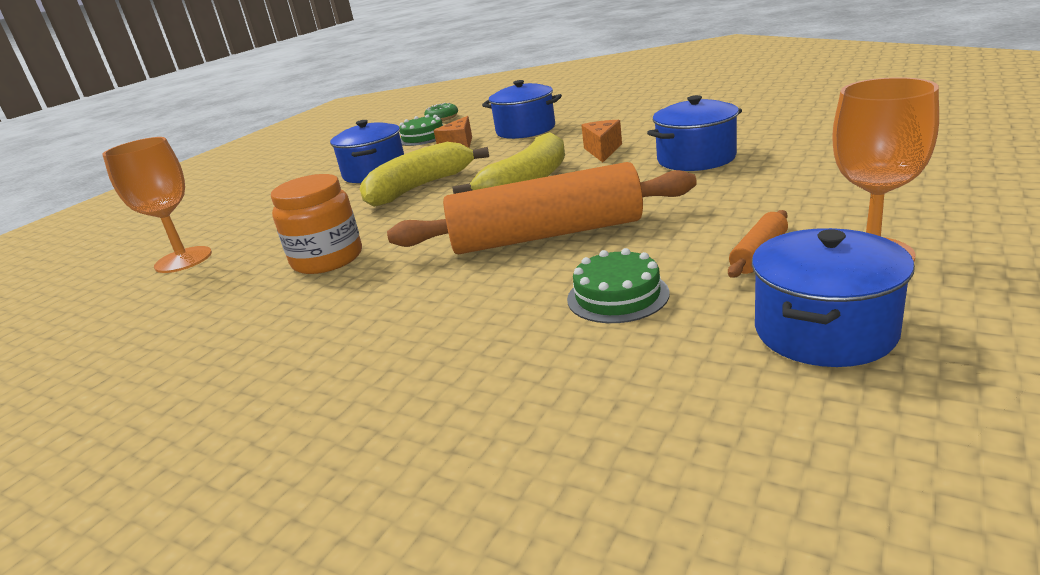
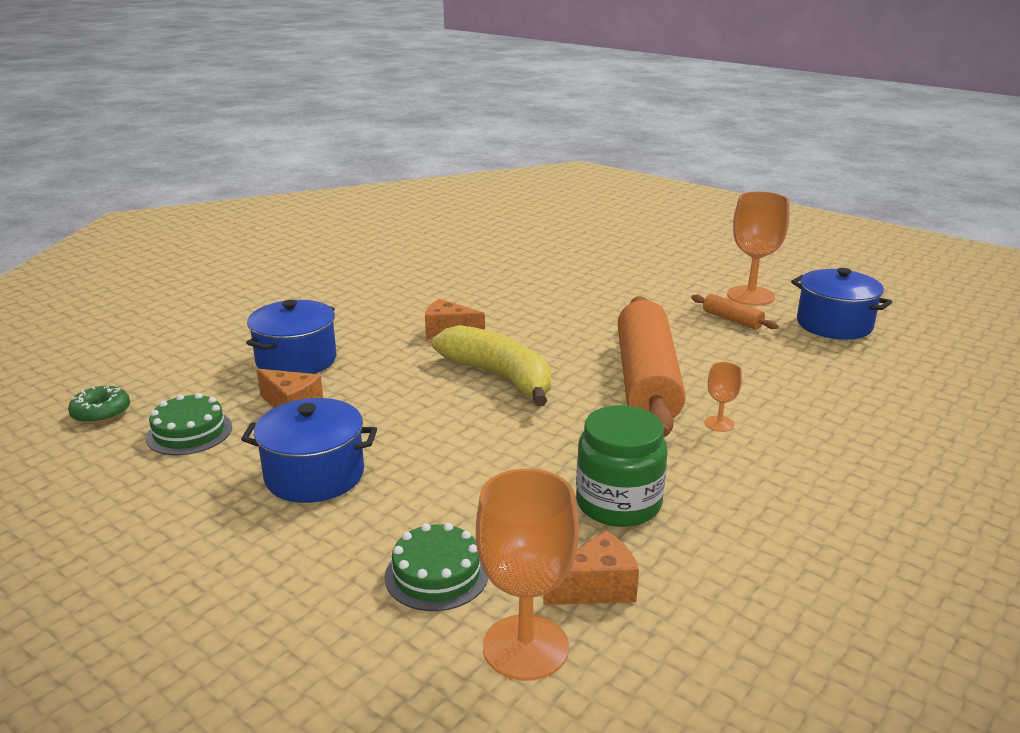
camera: 85 degrees left, 0 degrees up
orange jar [271,174,362,274] -> green jar [576,405,668,527]
yellow banana [360,142,489,207] -> none
green cake [567,248,670,323] -> green cake moved to [385,523,488,611]
blue pot [647,95,742,171] -> none
none -> orange cheese [543,530,639,605]
none -> orange goblet [705,362,742,432]

